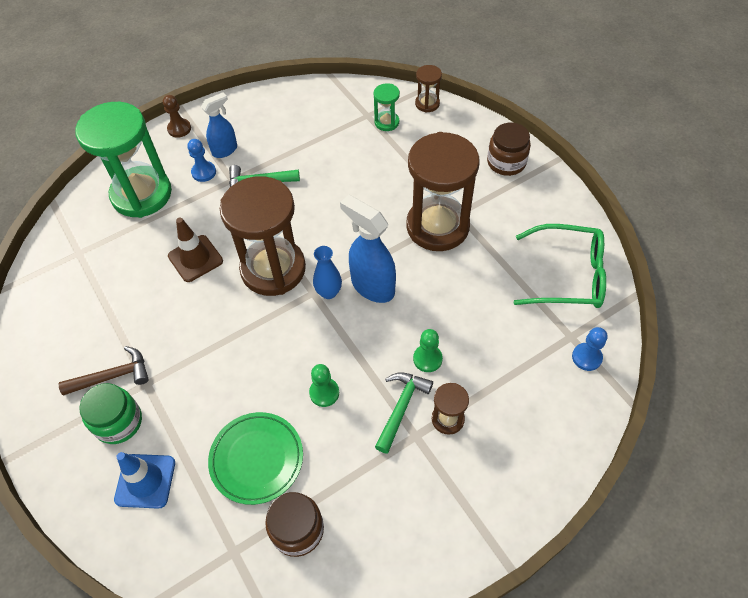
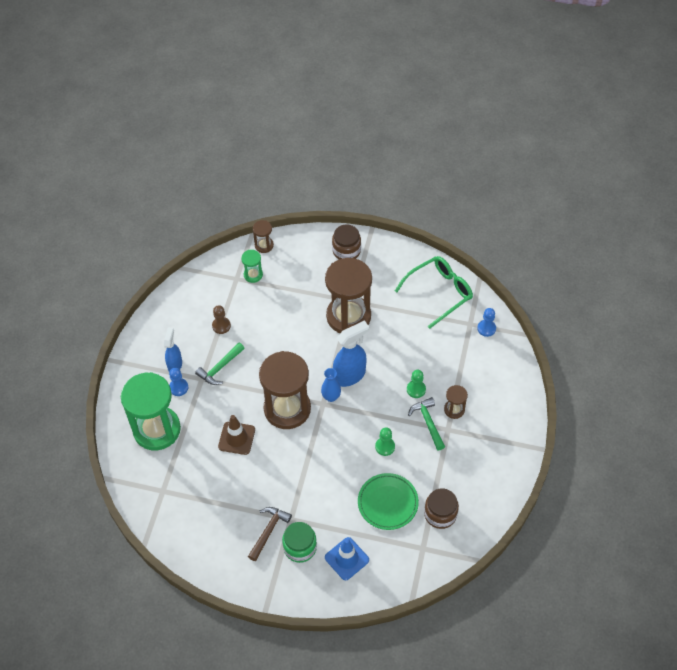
camera: 45 degrees left, 0 degrees up
brown pawn [163,95,191,138] -> brown pawn moved to [212,305,231,334]
blue spray bottle [340,195,396,303] -> blue spray bottle turned 150 degrees clockwise [333,320,369,387]

